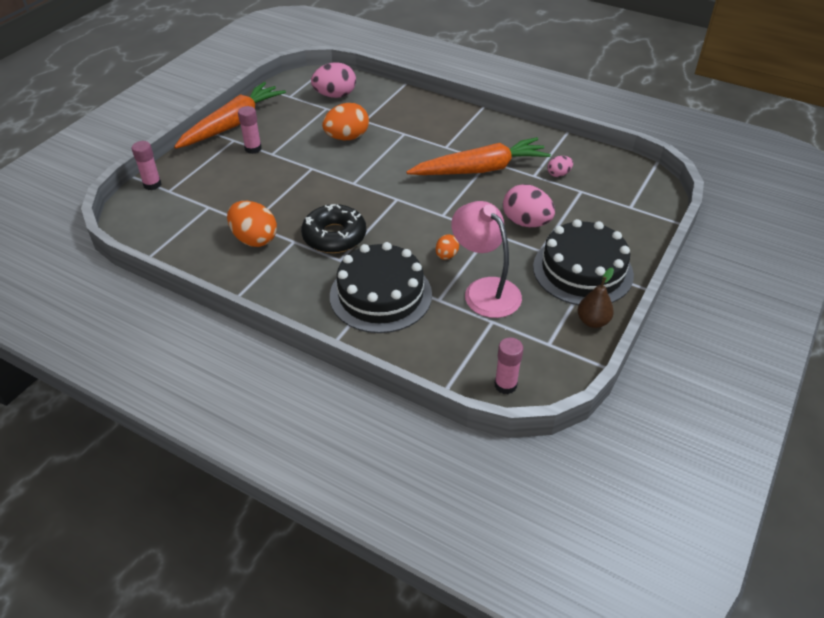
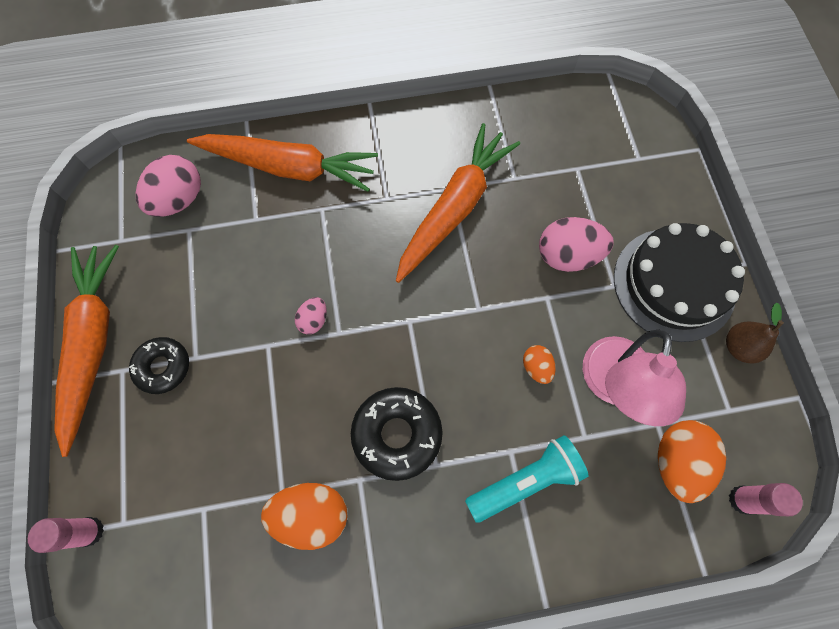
camera: 40 degrees left, 25 degrees up
pink glue stick [238,106,262,154] -> black donut [129,337,189,394]
orange egg [322,103,369,140] -> orange egg moved to [658,420,726,503]
black cake [330,242,432,333] -> turquoise flashlight [465,435,589,523]
pink lamp [451,201,522,318] -> pink lamp turned 90 degrees counterclockwise [583,330,686,426]
pink egg [547,156,573,177] -> pink egg moved to [295,297,327,334]
none -> orange carrot [187,134,378,192]

